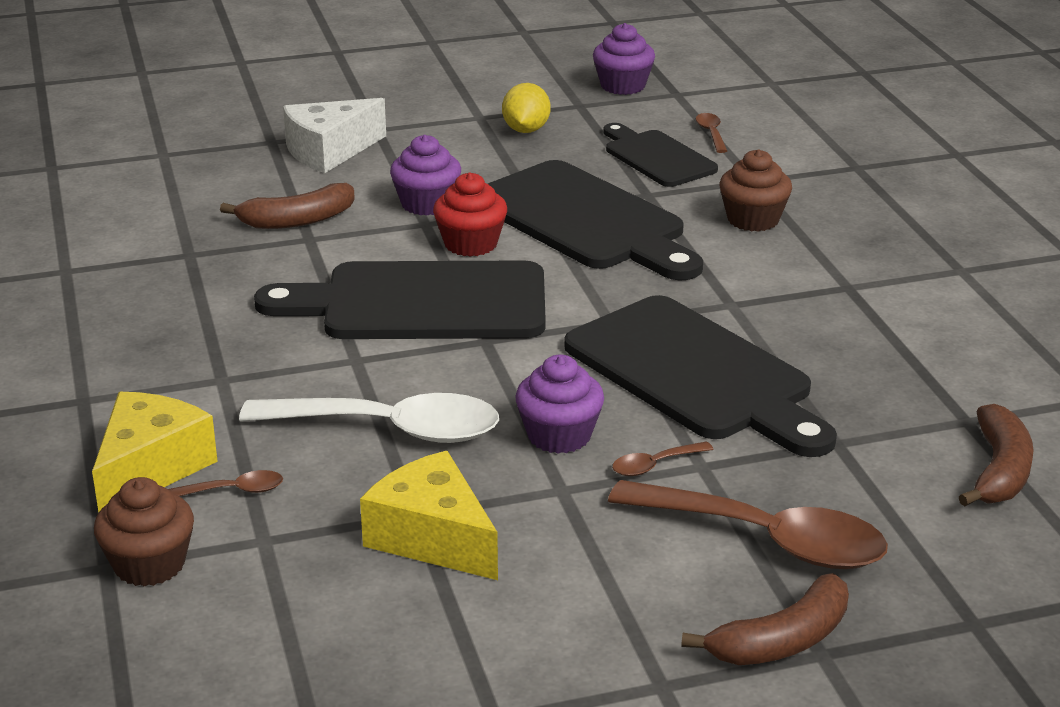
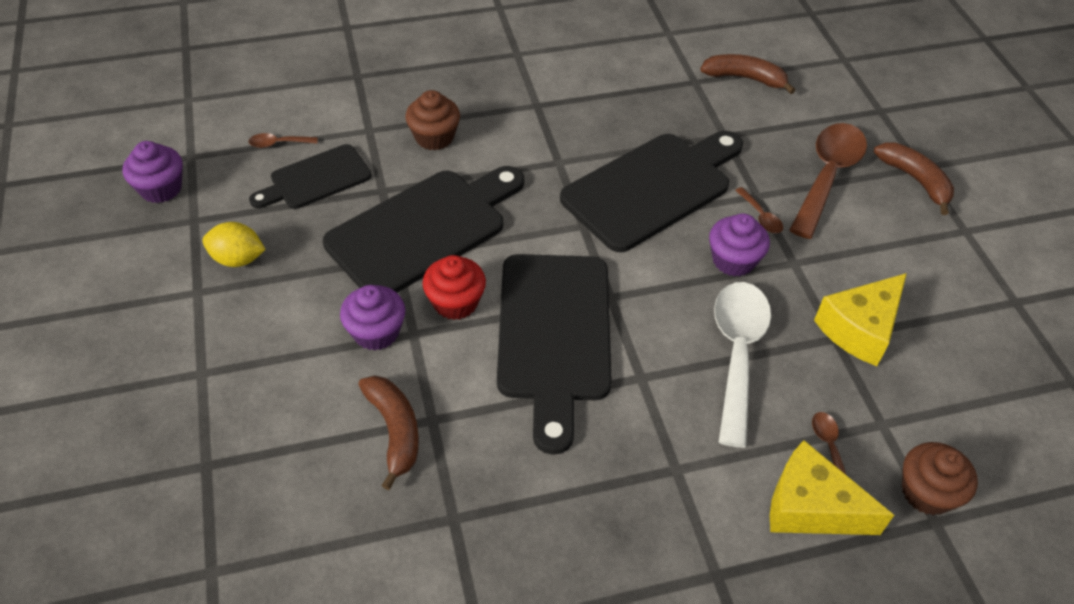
camera: 90 degrees left, 20 degrees up
white cheese [283,98,386,173] -> none

